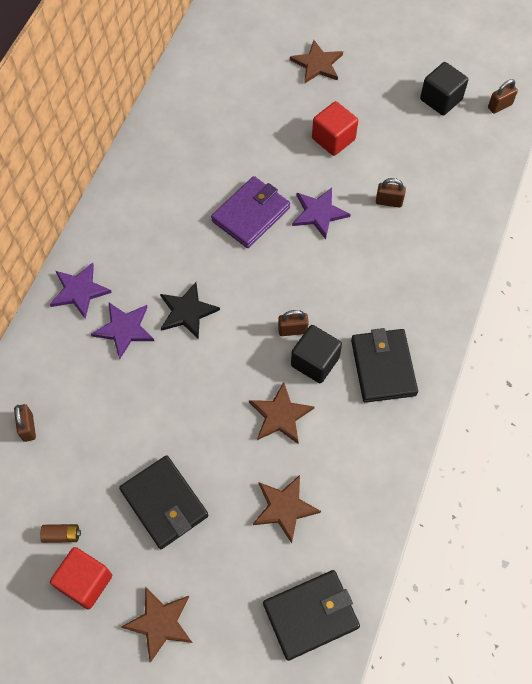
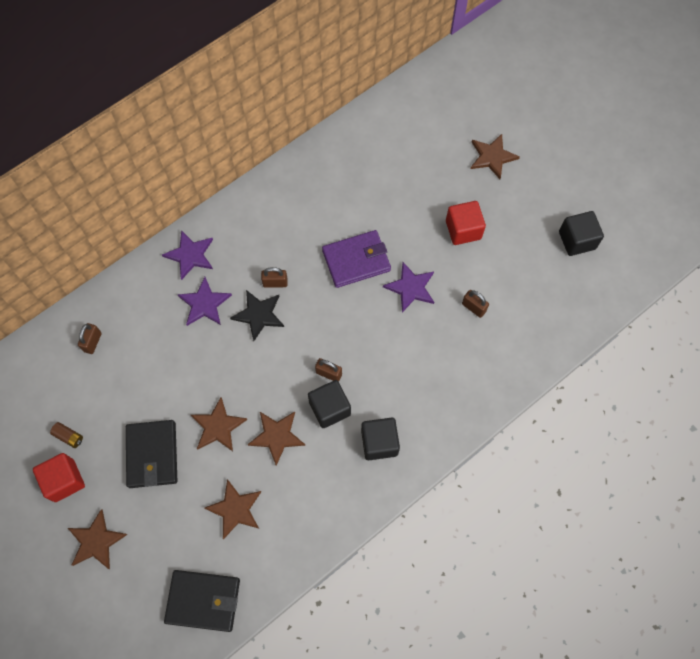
camera: 30 degrees right, 5 degrees up
black wallet [351,328,418,403] -> black cube [361,418,400,460]
brown padlock [488,79,518,114] -> brown padlock moved to [261,267,288,288]
none -> brown star [191,397,248,451]

